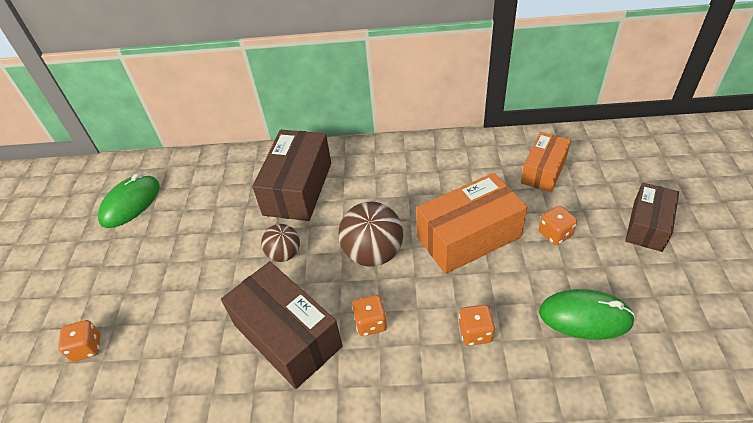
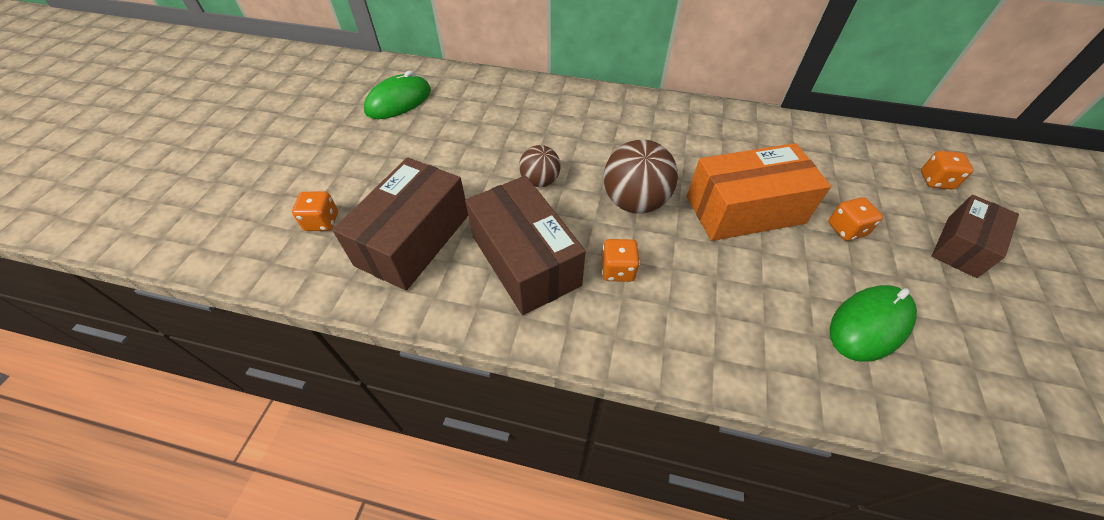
camera: 10 degrees right, 5 degrees up
brown box [252,130,331,221] -> brown box moved to [333,157,468,291]
orange dice [459,305,495,346] -> orange dice moved to [921,151,973,189]
orange box [521,132,571,192] -> none
green mouse [539,289,635,340] -> green mouse turned 60 degrees counterclockwise [830,285,917,362]

